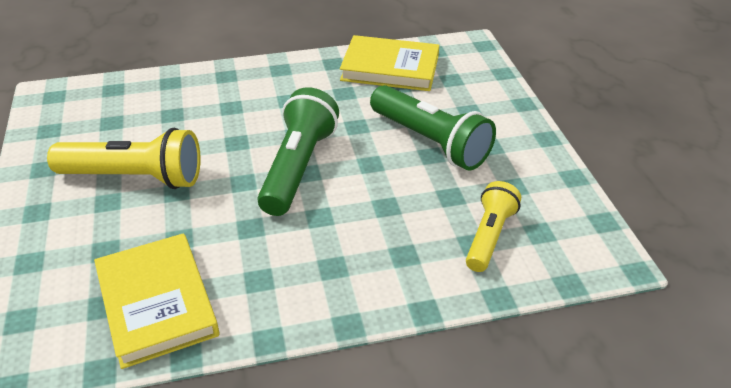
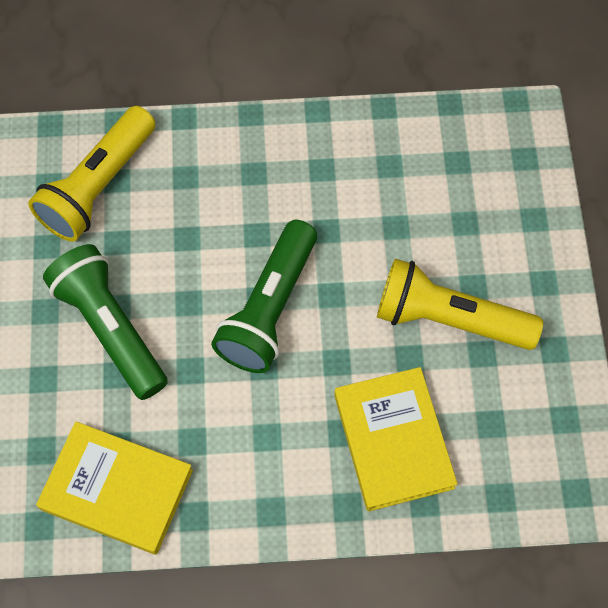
camera: 170 degrees left, 25 degrees up
yellow book [94,233,219,369] -> yellow book moved to [334,367,458,511]
yellow flashlight [466,181,521,272] -> yellow flashlight [28,106,156,242], size x1.58

